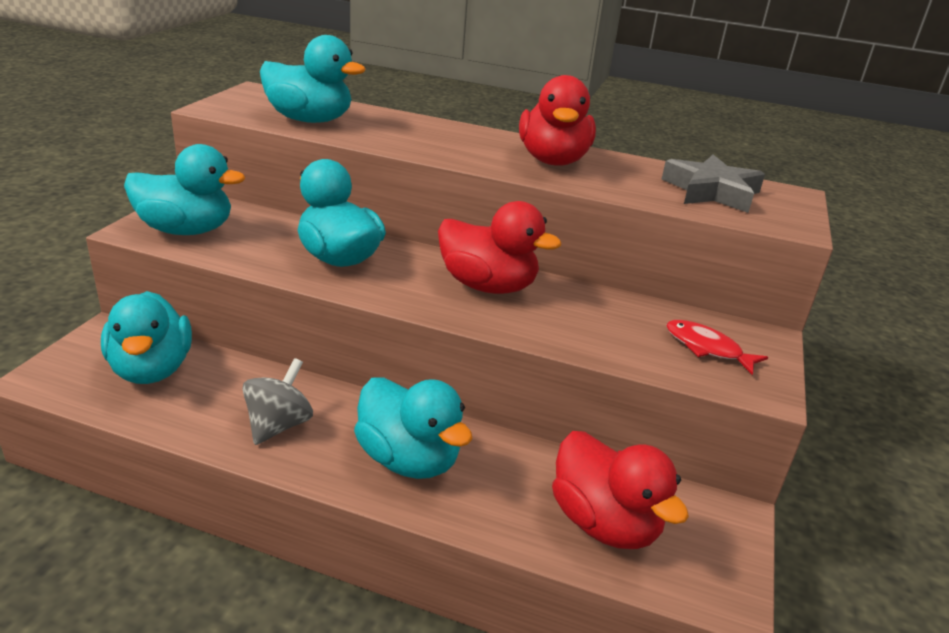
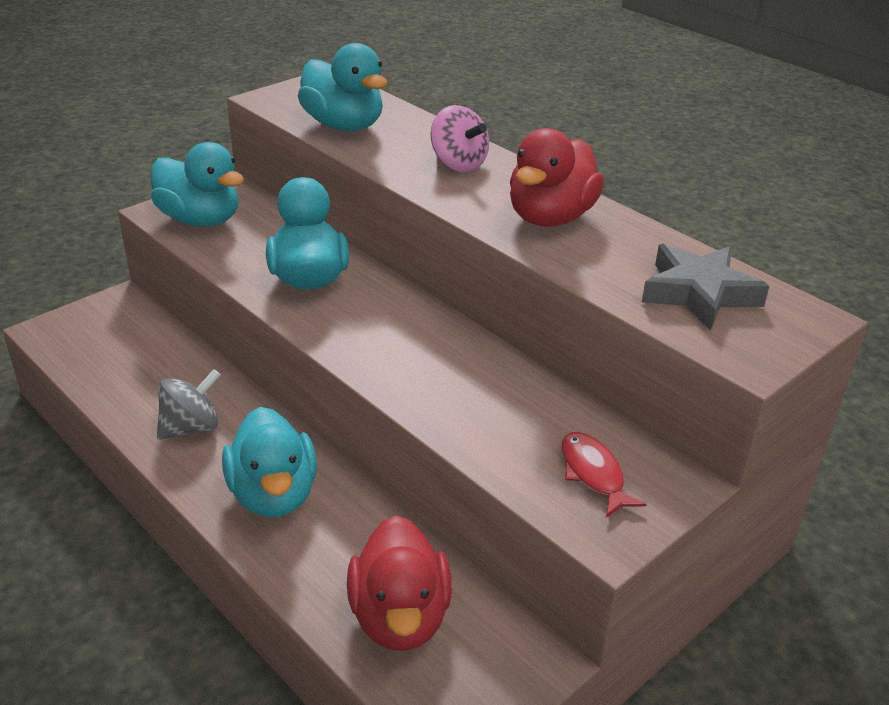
camera: 30 degrees right, 5 degrees up
turquoise duck [101,291,192,384] -> none
red duck [438,201,561,294] -> none
none -> pink spinning top [431,105,489,172]

